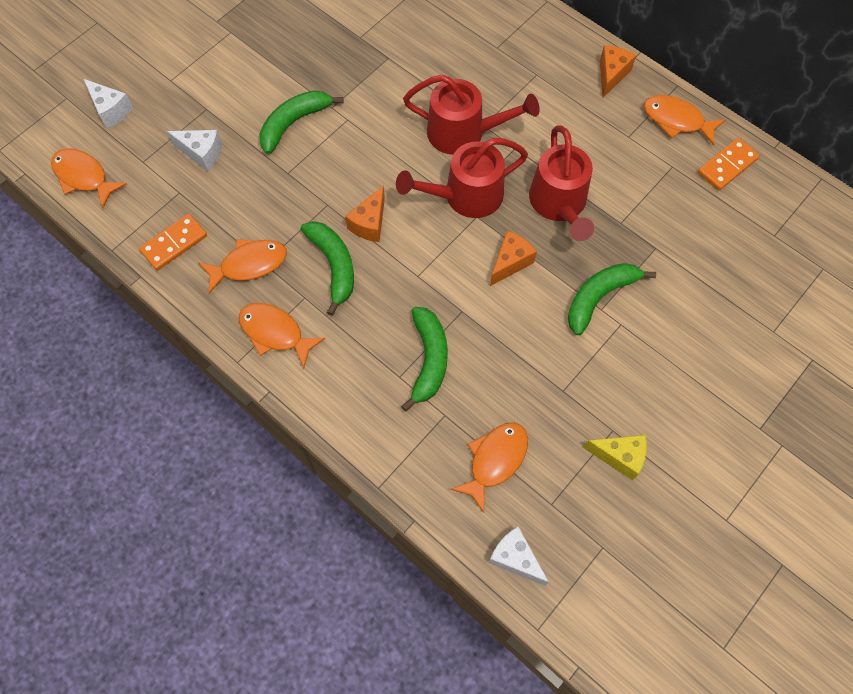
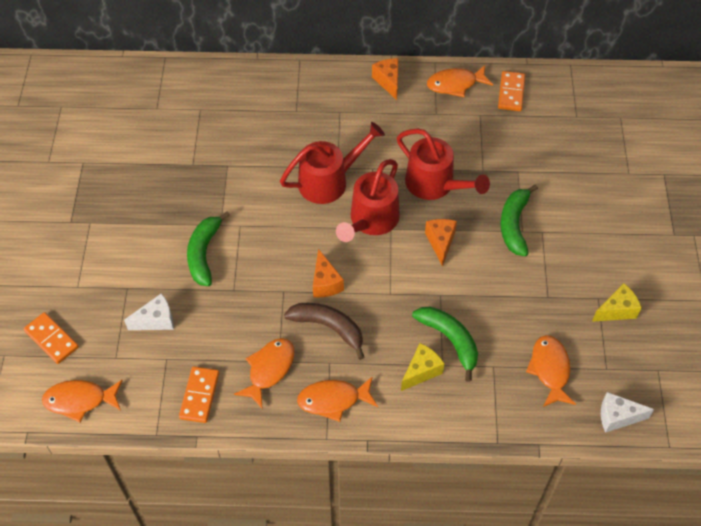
camera: 40 degrees left, 10 degrees down
white cheese [84,79,133,128] -> orange domino [24,312,79,364]
green banana [301,221,354,316] -> brown banana [284,303,364,360]
none -> yellow cheese [401,343,444,391]

